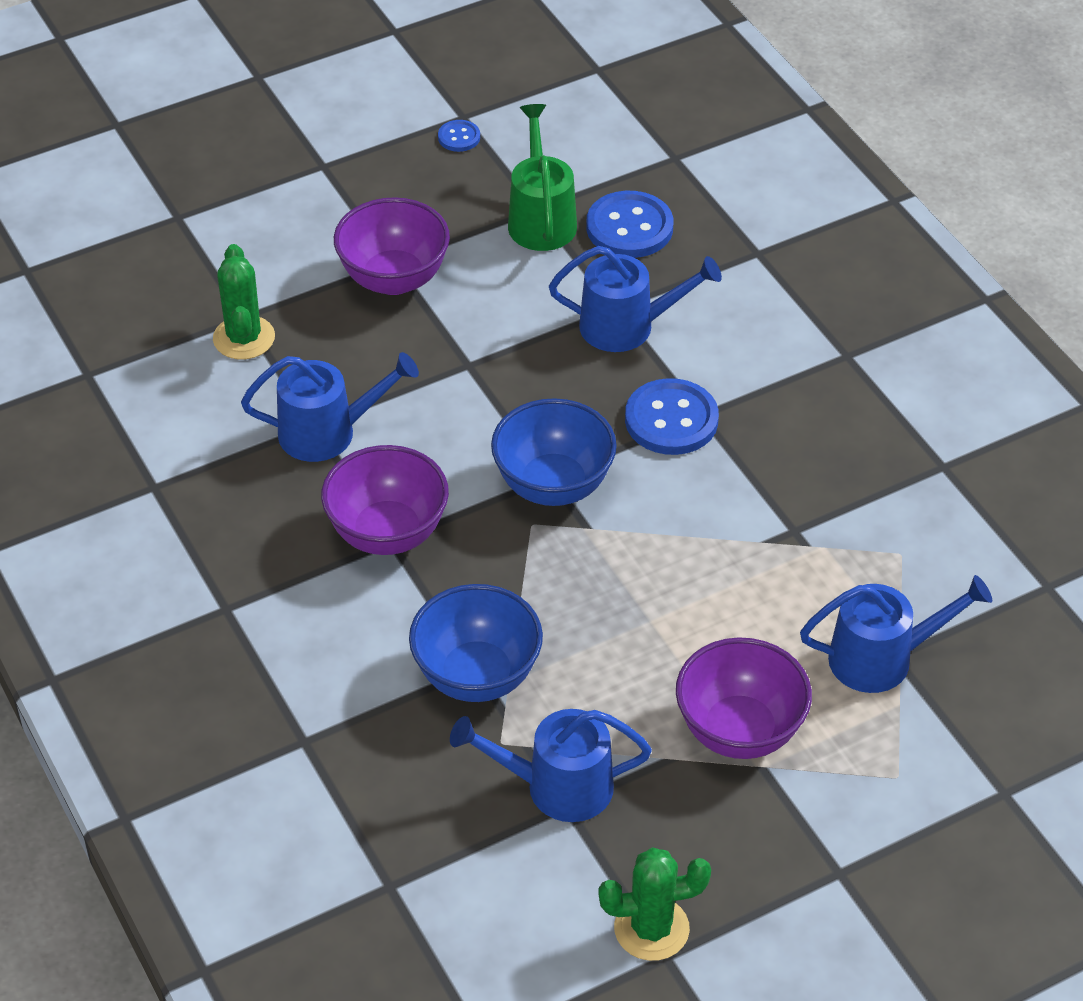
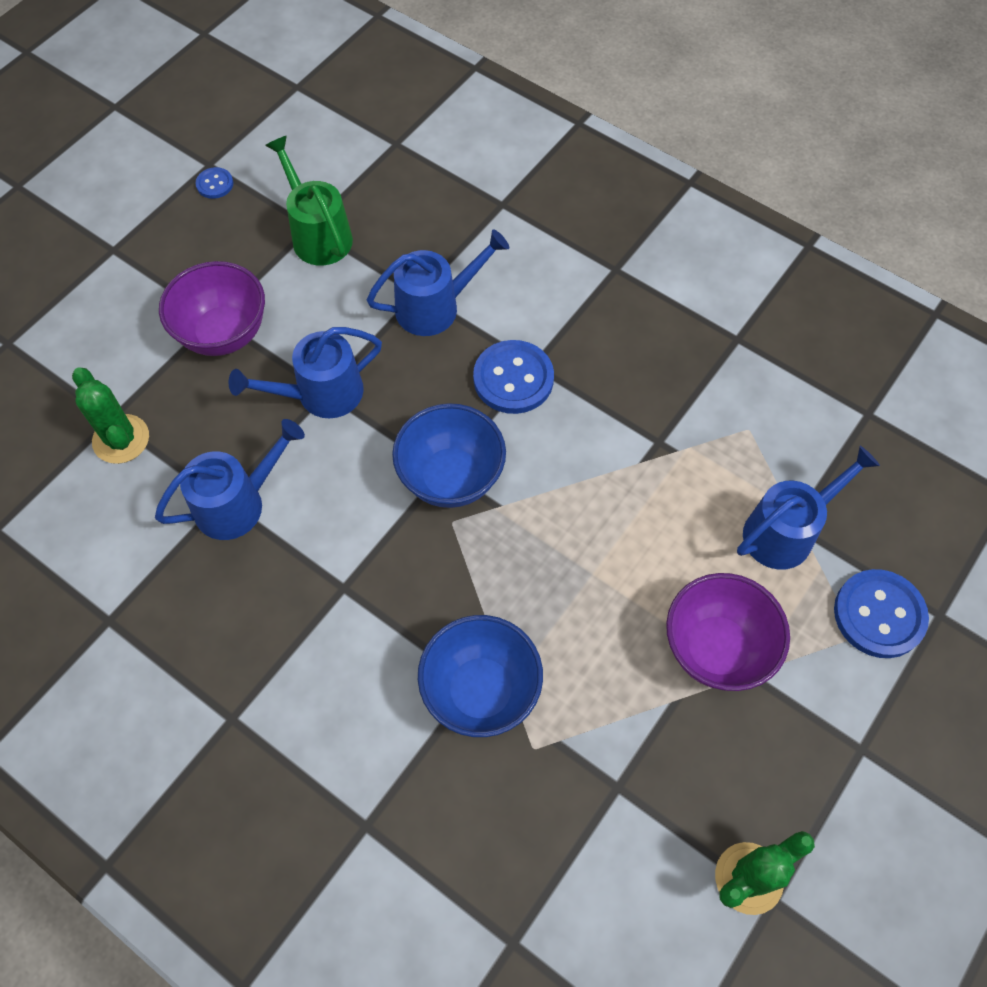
camera: 25 degrees left, 15 degrees up
purple bowl [321,445,449,555] -> none
blue watering can [450,709,652,822] -> blue watering can moved to [229,327,382,418]
blue button [586,191,673,258] -> blue button moved to [834,569,929,658]

